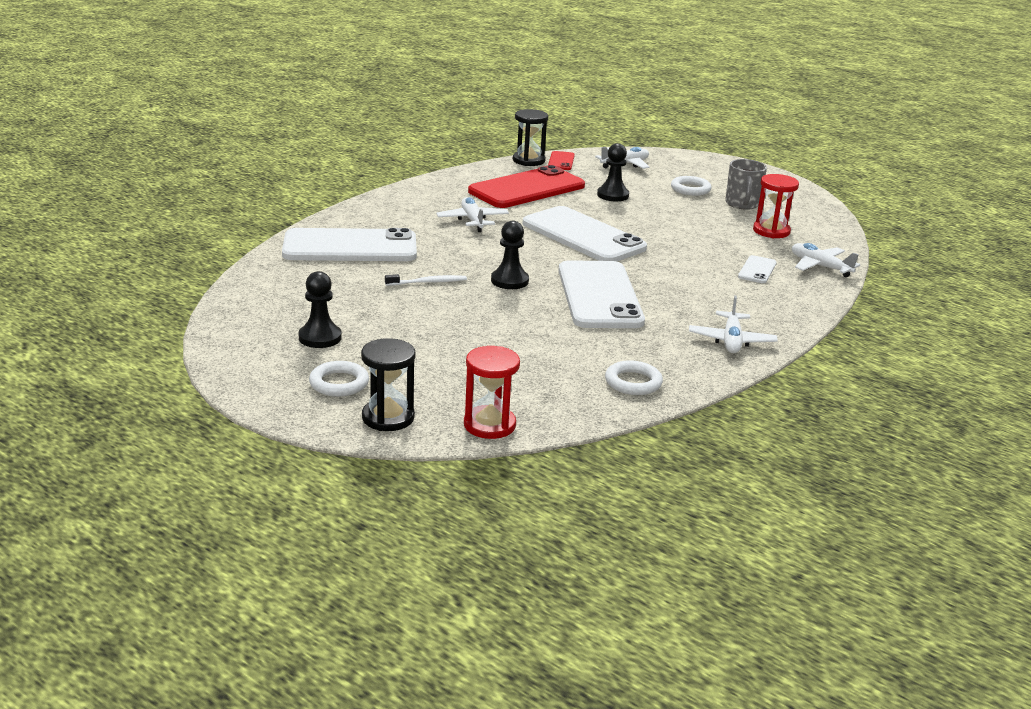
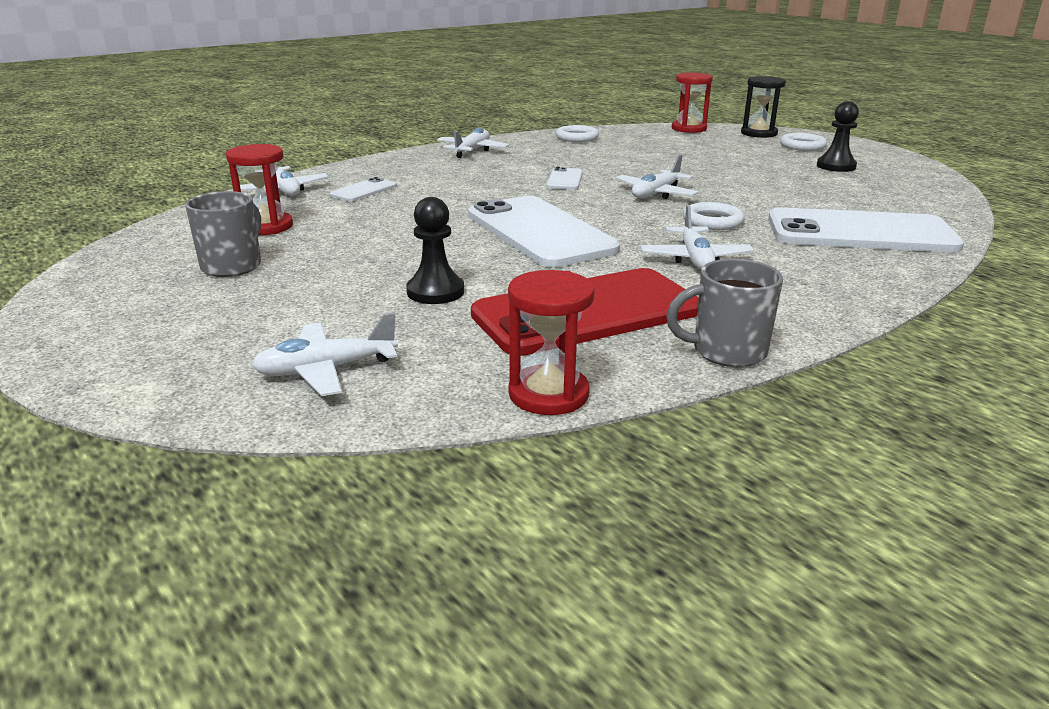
camera: 165 degrees left, 0 degrees up
white toothbrush [385,274,467,286] -> none
black pawn [491,221,529,289] -> white plane [616,154,699,199]
black hourglass [513,109,548,166] -> red hourglass [508,270,594,415]
red phone [548,151,575,170] -> none
white phone [559,260,645,328] -> white phone [546,167,583,190], size x0.44
white ring [671,176,712,196] -> white ring moved to [683,202,745,230]
none -> grey mug [666,259,783,367]

